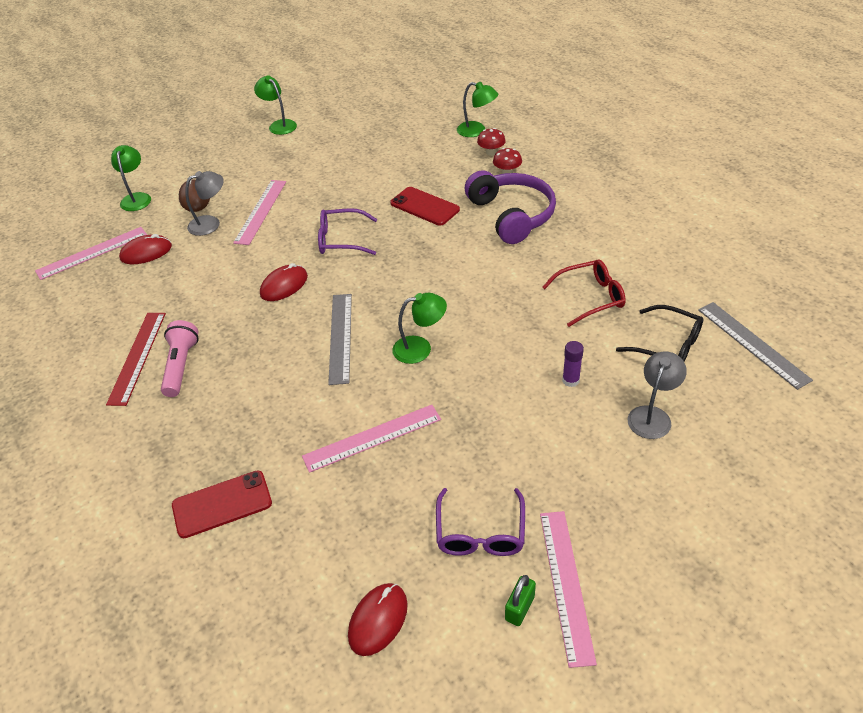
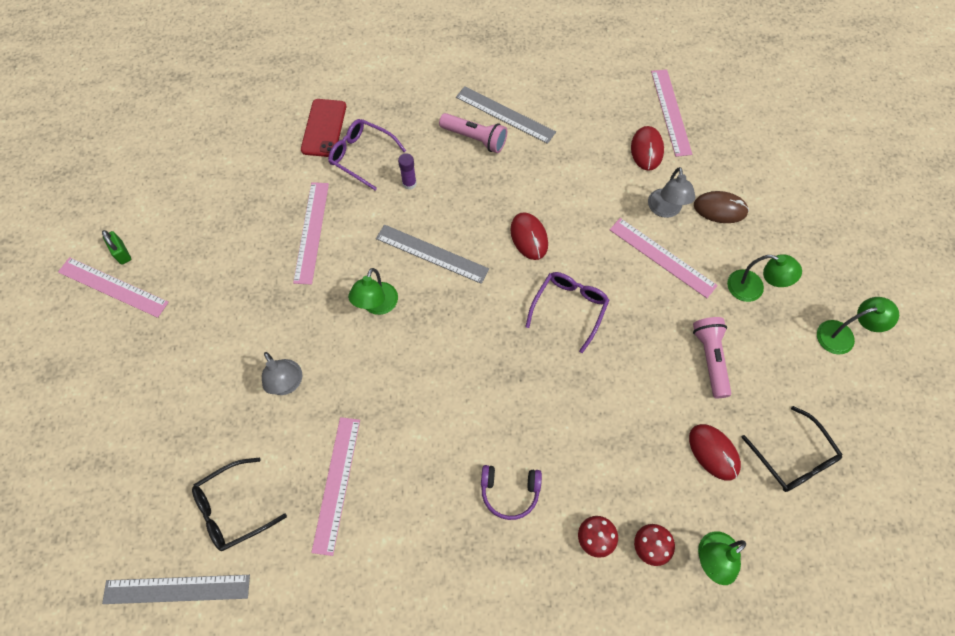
camera: 115 degrees right, 20 degrees up
red ruler [106,313,166,406] -> grey ruler [456,86,556,144]
green lamp [111,145,151,211] -> green lamp moved to [727,254,802,302]
red mouse [348,583,408,656] -> red mouse moved to [689,424,741,480]
red phone [390,187,460,226] -> none
purple glasses [436,488,525,556] -> purple glasses moved to [328,119,406,190]
purple headphones [465,170,556,244] -> purple headphones [481,465,542,520], size x0.54
red glasses [543,260,626,327] -> pink ruler [311,417,360,556]
purple glue stick [562,341,584,387] -> purple glue stick moved to [398,153,417,190]
grey lamp [627,352,687,439] -> grey lamp moved to [262,352,302,395]
none -> pink flashlight [693,317,731,398]
none -> black glasses [741,406,843,492]

